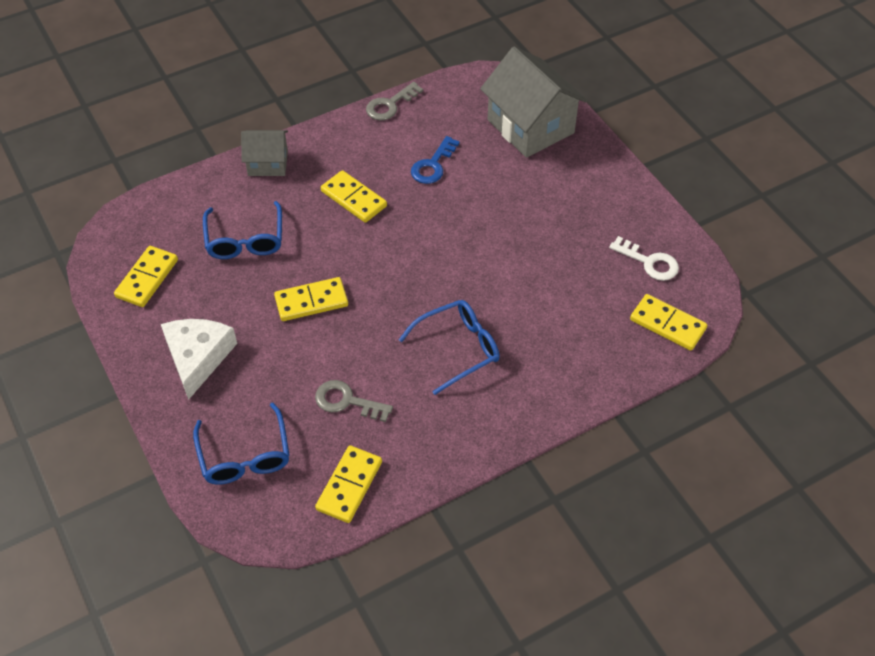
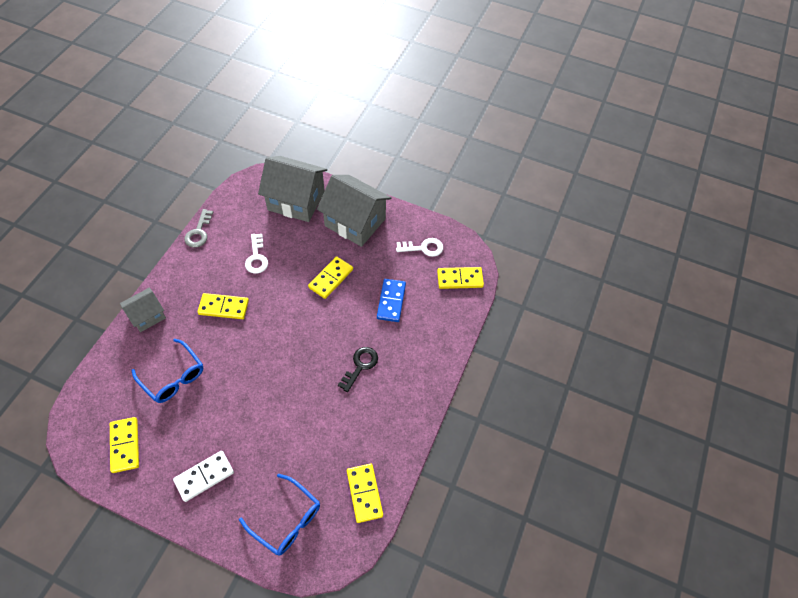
camera: 40 degrees left, 5 degrees up
white cheese [161,319,237,400] -> white domino [173,451,234,502]
yellow domino [274,277,348,321] -> yellow domino moved to [308,256,353,299]
grey key [315,380,393,422] -> none
blue glasses [399,300,500,395] -> black key [338,347,378,392]
blue key [411,136,460,184] -> white key [245,234,268,274]
none -> grey house [317,175,391,247]
none -> blue domino [377,279,406,322]

